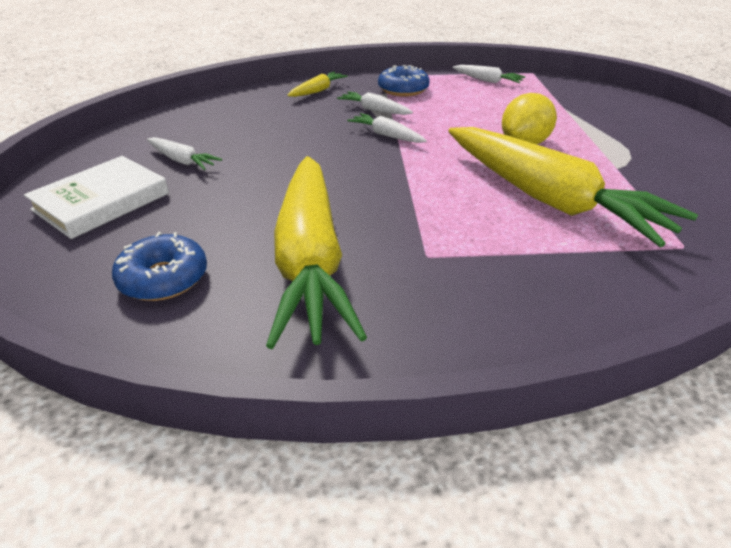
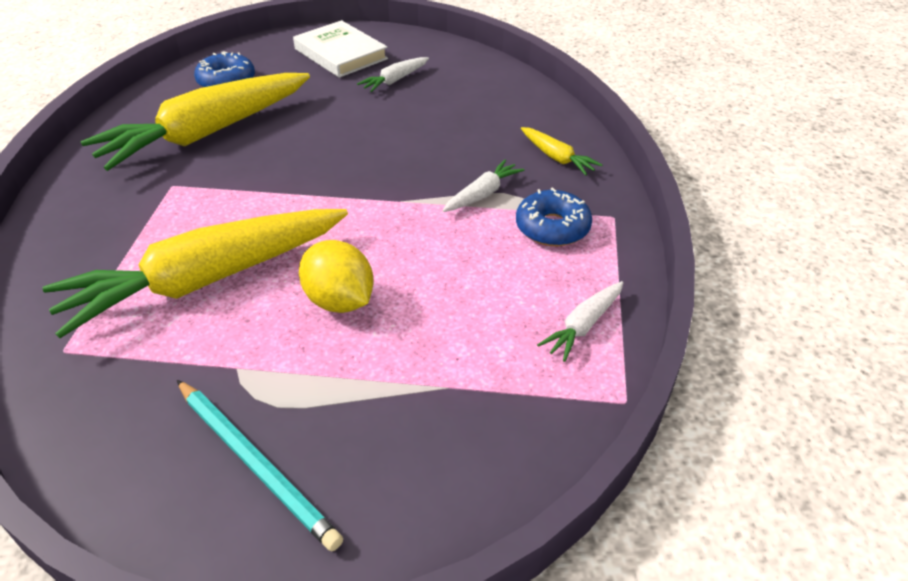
camera: 100 degrees right, 5 degrees up
yellow carrot [266,156,367,349] -> yellow carrot turned 45 degrees counterclockwise [81,73,310,171]
white carrot [347,113,427,143] -> none
none -> turquoise pencil [177,380,343,551]

